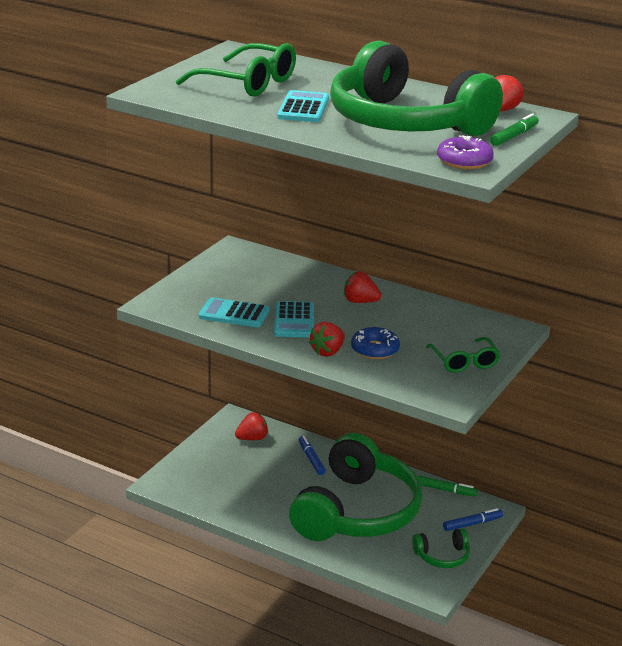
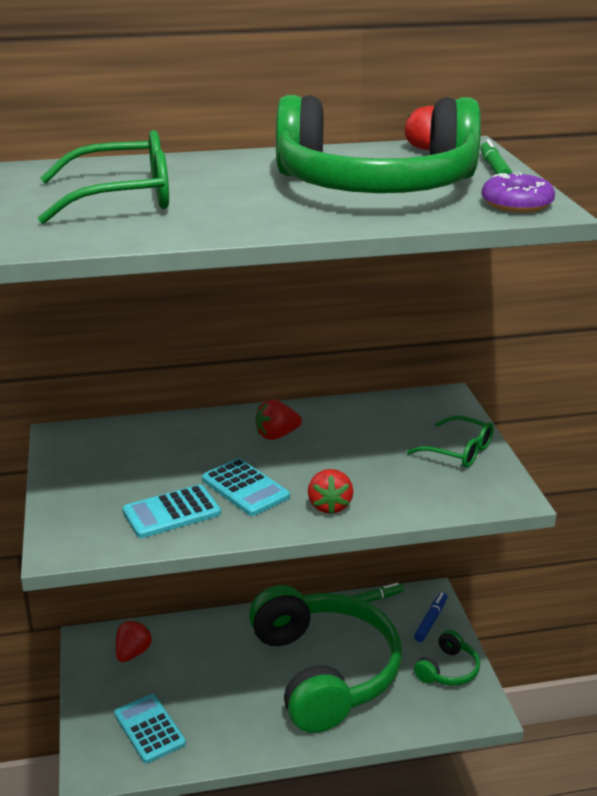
camera: 40 degrees left, 0 degrees up
turquoise calculator [277,90,329,122] -> turquoise calculator moved to [114,694,186,763]
blue marker [299,436,326,475] -> none
blue donut [351,327,400,359] -> none

